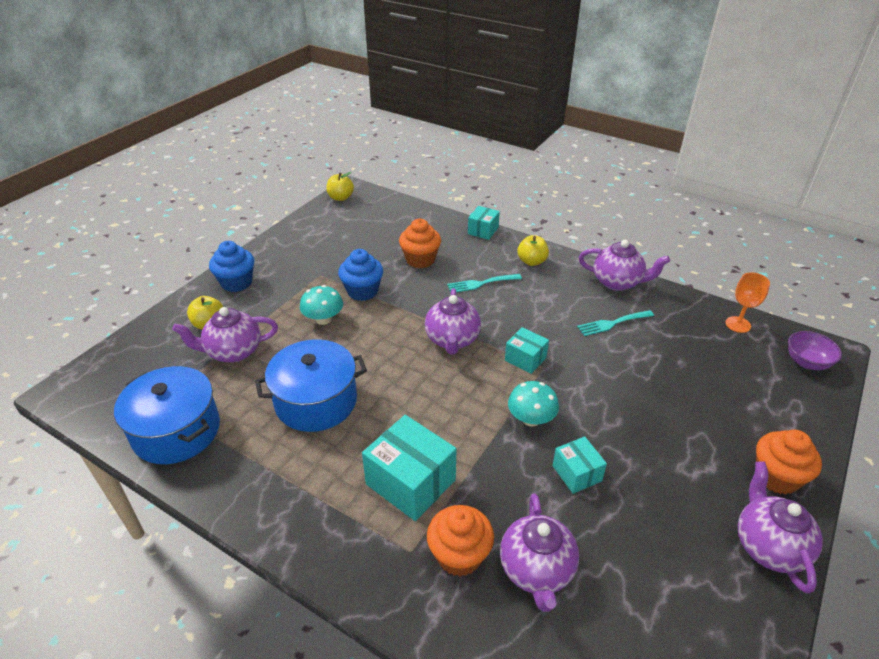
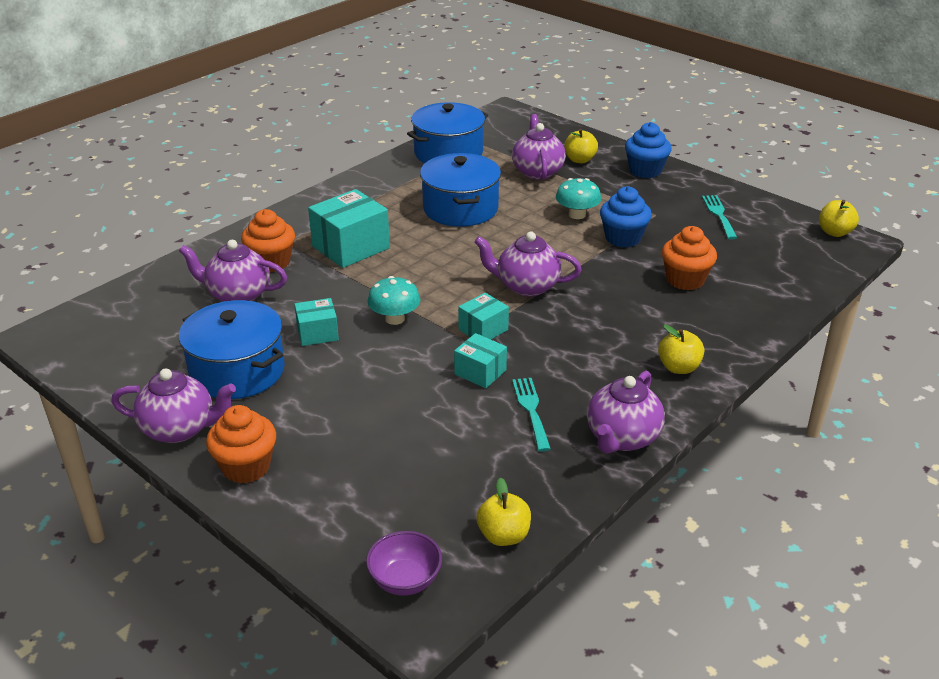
camera: 100 degrees right, 5 degrees down
turquoise fork [447,274,522,292] -> turquoise fork moved to [702,195,737,239]
turquoise box [468,206,500,240] -> turquoise box moved to [454,333,507,388]
orange goblet [725,272,770,333] -> yellow apple [477,478,531,546]
none -> blue pot [179,300,285,399]

